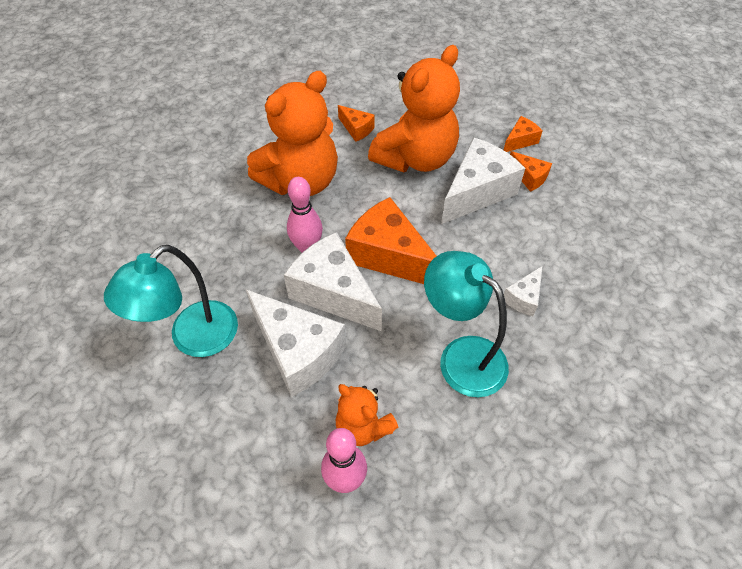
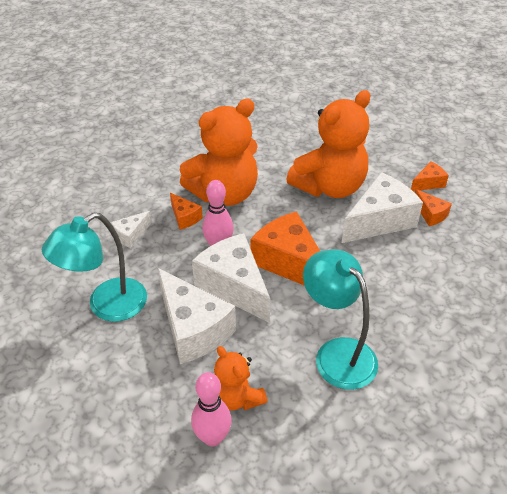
camera: 10 degrees right, 10 degrees down
orange cheese [338,105,375,142] -> orange cheese moved to [170,193,203,230]
white cheese [504,266,543,316] -> white cheese moved to [111,211,152,248]

